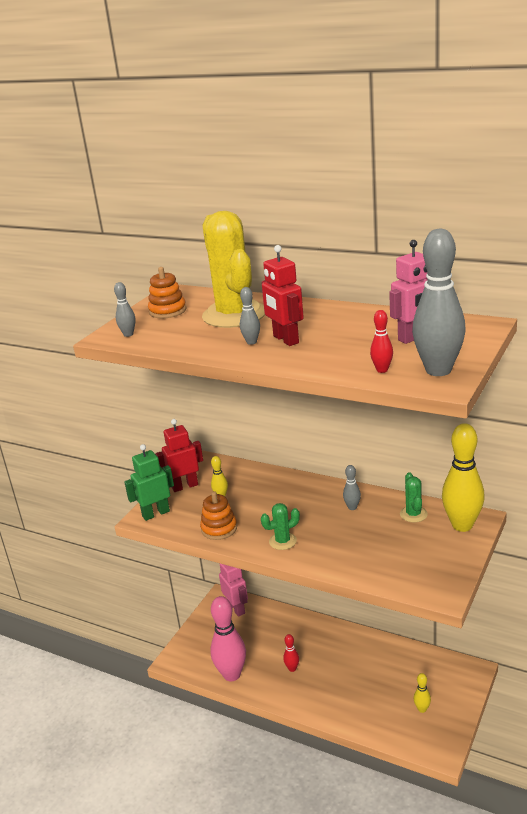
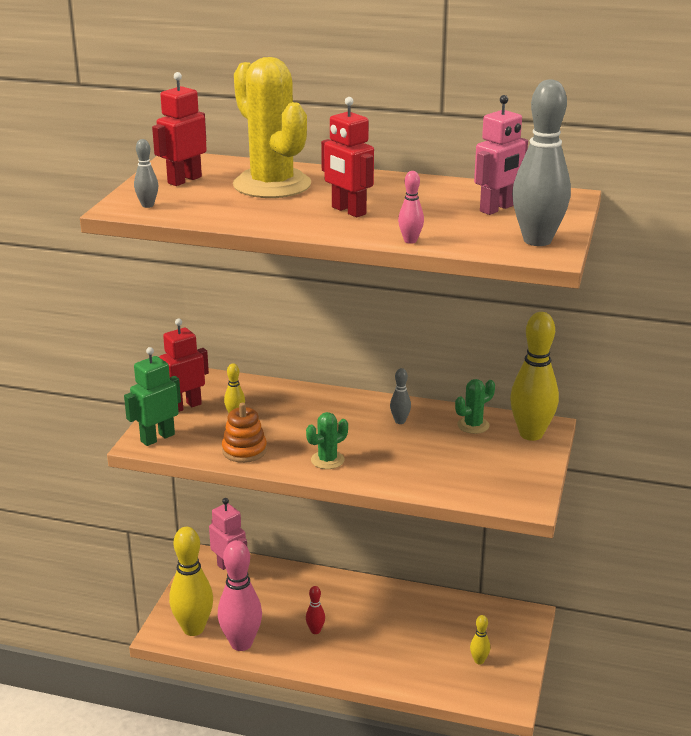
camera: 15 degrees left, 0 degrees up
orange stacking toy [148,267,186,318] -> red robot [152,72,207,186]
grey bowling pin [240,287,260,345] -> none
red bowling pin [370,310,393,373] -> none
green cactus [400,472,428,523] -> green cactus turned 75 degrees clockwise [455,379,495,434]
none -> yellow bowling pin [169,527,213,636]
none -> pink bowling pin [398,171,424,244]

